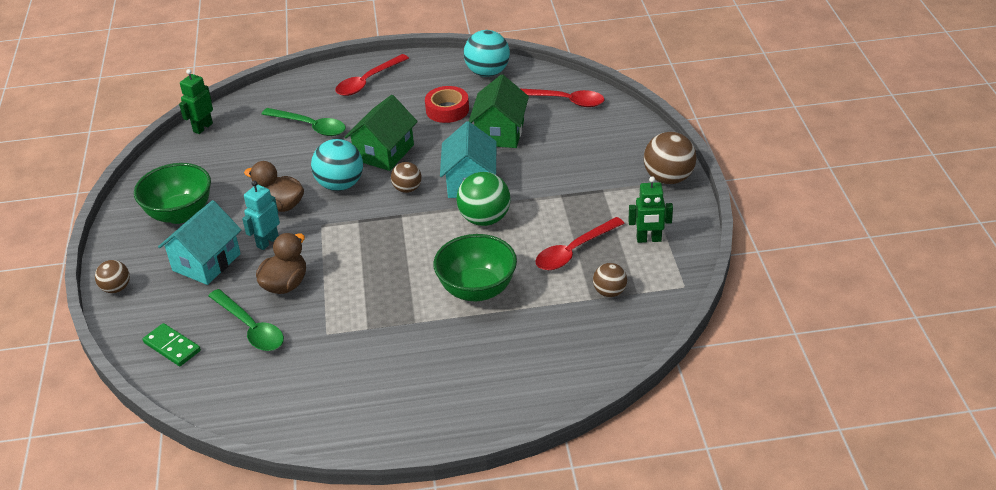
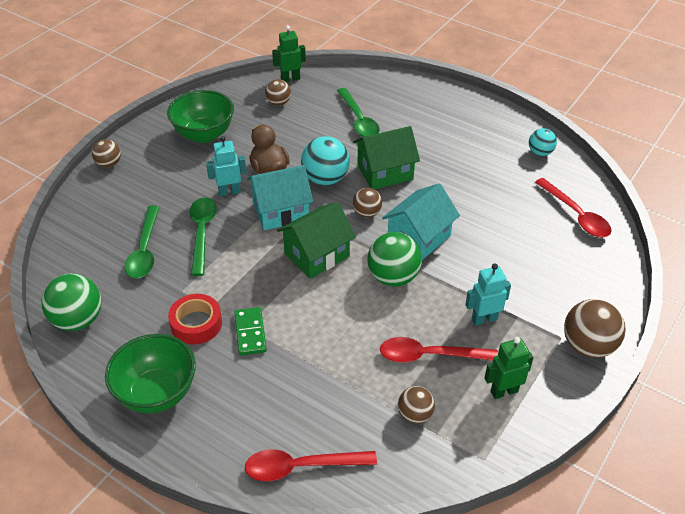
camera: 40 degrees right, 5 degrees up
green domino [143,323,201,366] -> green domino moved to [235,307,267,355]
turquoise house [158,200,241,285] -> turquoise house moved to [247,165,313,230]
brown duck [256,233,306,294] -> green spoon [190,197,217,276]
red spoon [335,54,409,96] -> red spoon moved to [245,449,377,481]
red tape [425,86,469,123] -> red tape moved to [168,294,222,344]
green bowl [433,234,517,301] -> green bowl moved to [105,334,196,414]
turquoise ball [464,30,510,77] -> turquoise ball [529,128,557,156], size x0.59
green house [469,74,529,148] -> green house moved to [277,202,356,279]
green robot [628,176,673,243] -> green robot turned 120 degrees clockwise [485,337,534,399]
none -> green ball [41,274,101,331]
none -> brown ball [265,79,291,106]
none -> turquoise robot [465,264,511,326]

